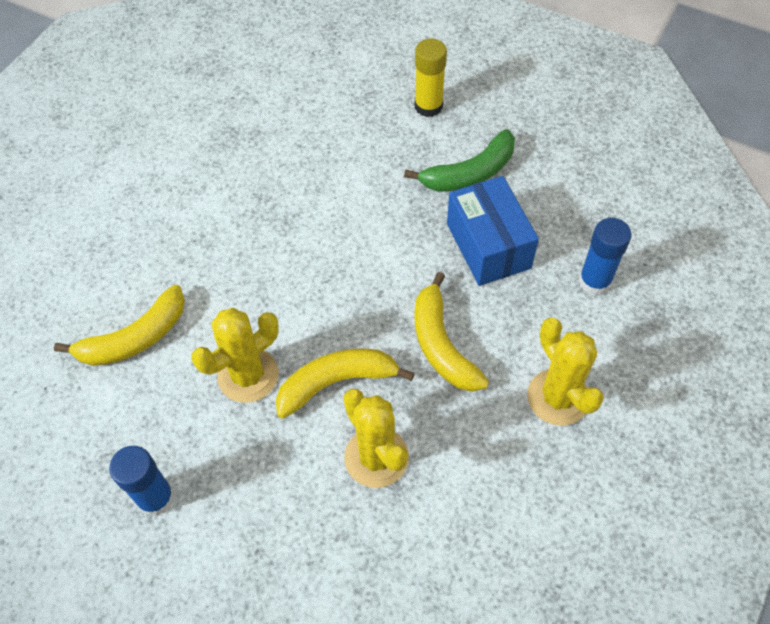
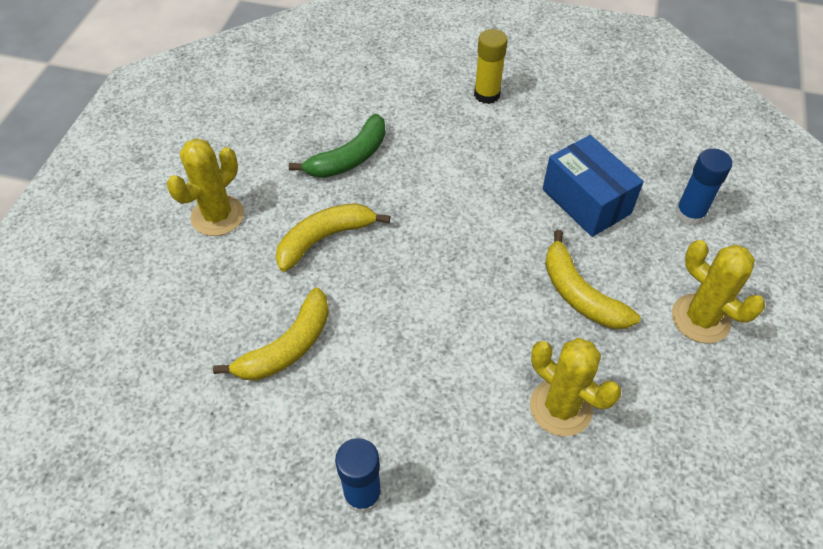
camera: 15 degrees left, 5 degrees down
yellow cactus [191,308,279,403] -> yellow cactus moved to [167,138,244,236]
yellow banana [276,348,415,419] -> yellow banana moved to [276,203,390,272]
green banana [404,129,515,192] -> green banana moved to [289,114,385,178]

